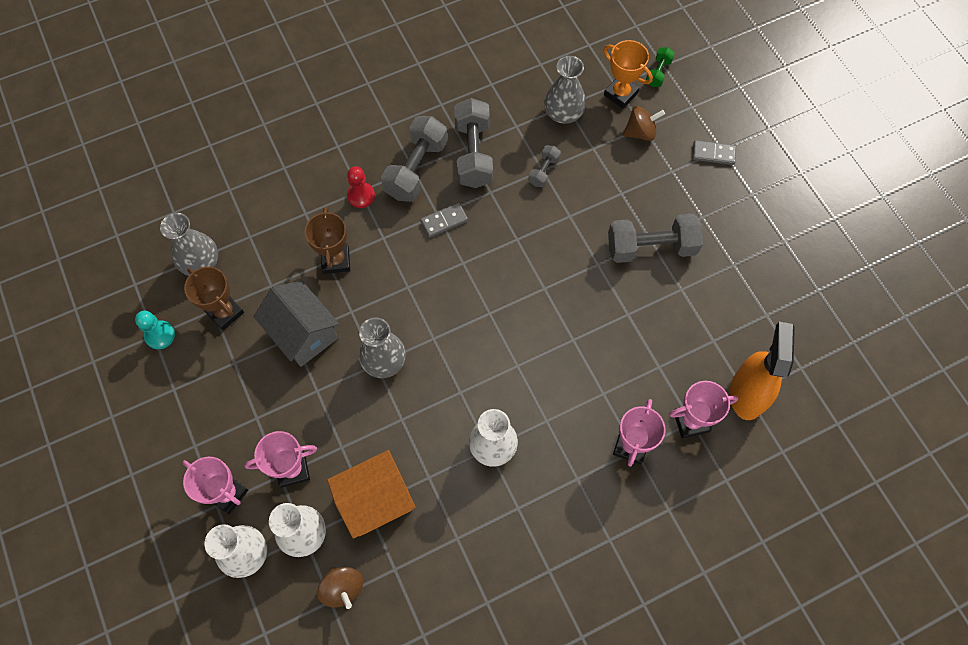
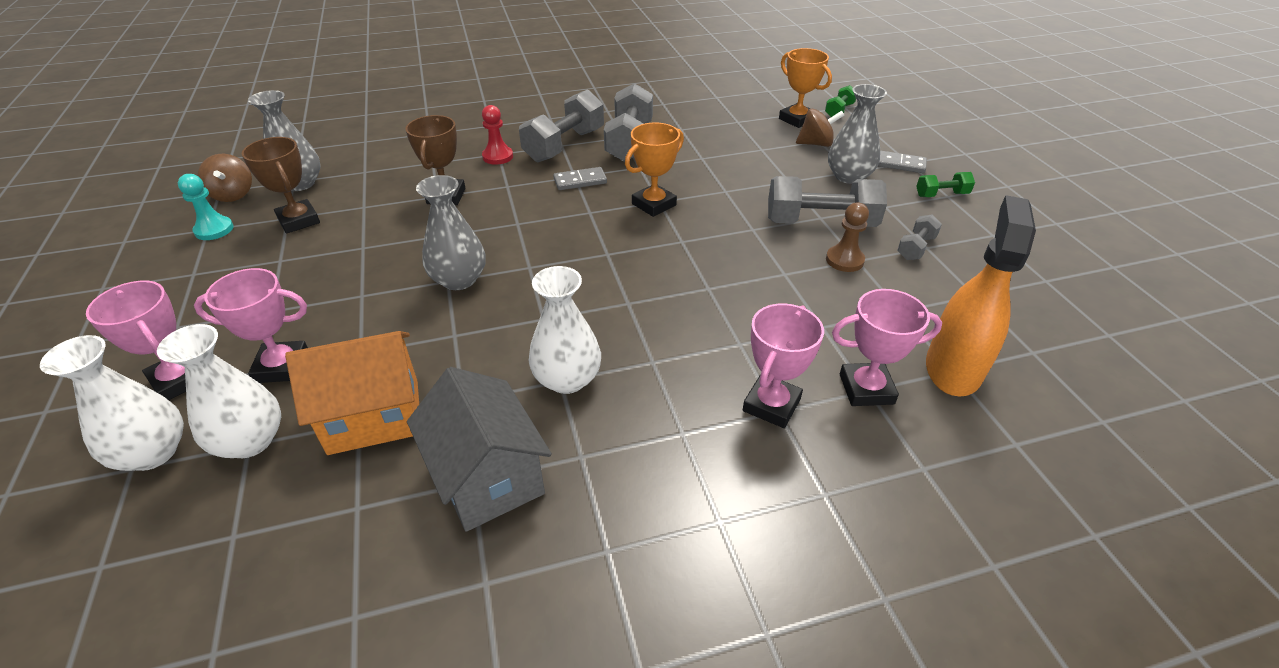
camera: 10 degrees right, 25 degrees down
grey house [254,281,339,367] -> grey house moved to [407,367,552,532]
brown spinning top [317,567,363,609] -> brown spinning top moved to [198,154,252,202]
grey dumbbell [528,145,561,187] -> grey dumbbell moved to [897,214,942,260]
grey vase [544,56,586,124] -> grey vase moved to [828,84,887,184]
none -> orange trophy [625,123,684,217]
none -> brown pawn [826,203,869,272]
none -> green dumbbell [916,172,975,197]

